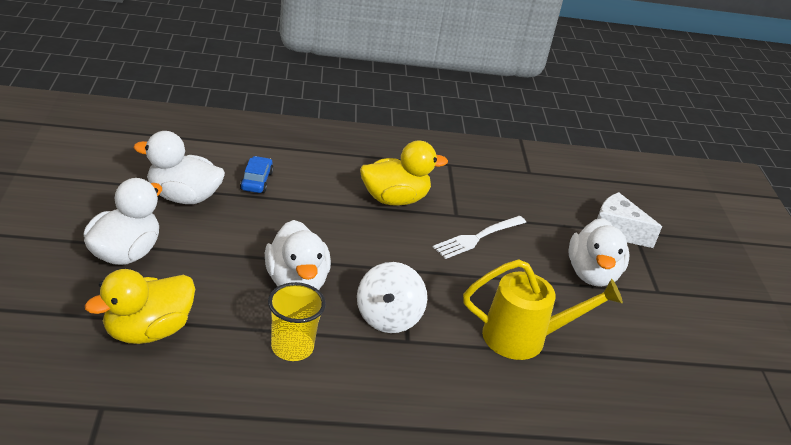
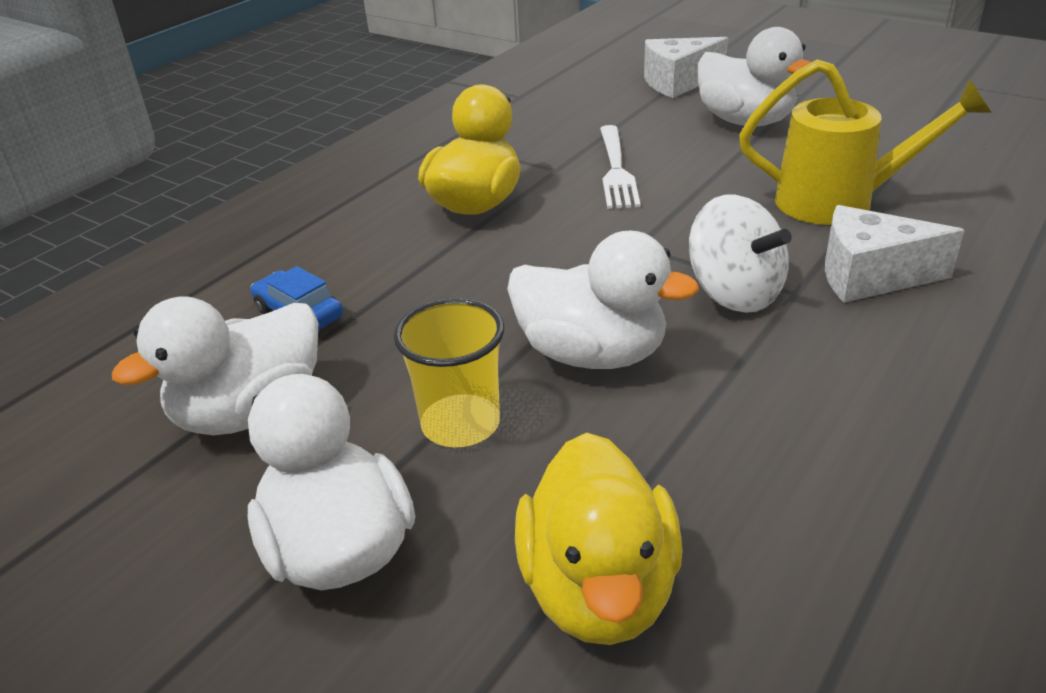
camera: 45 degrees left, 0 degrees up
yellow cup [268,282,326,361] -> yellow cup moved to [394,298,504,447]
yellow watering can [463,259,623,360] -> yellow watering can turned 60 degrees clockwise [739,59,992,225]
none -> white cheese [825,205,965,303]

